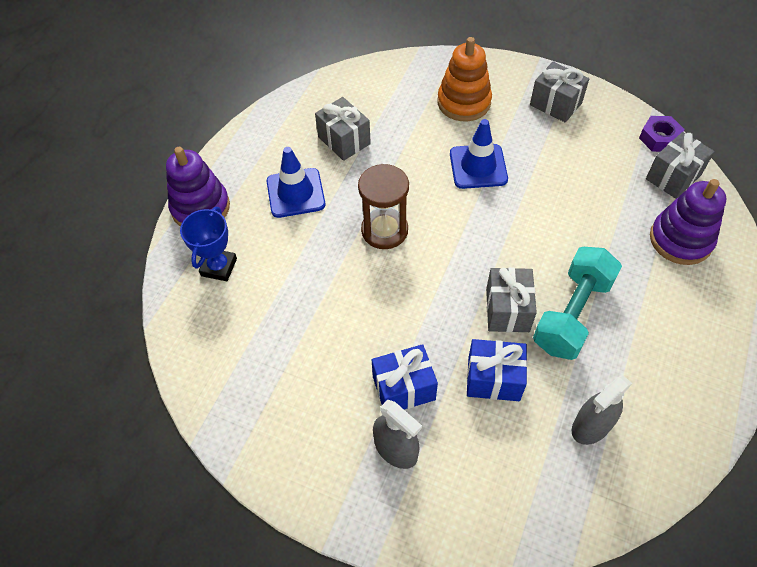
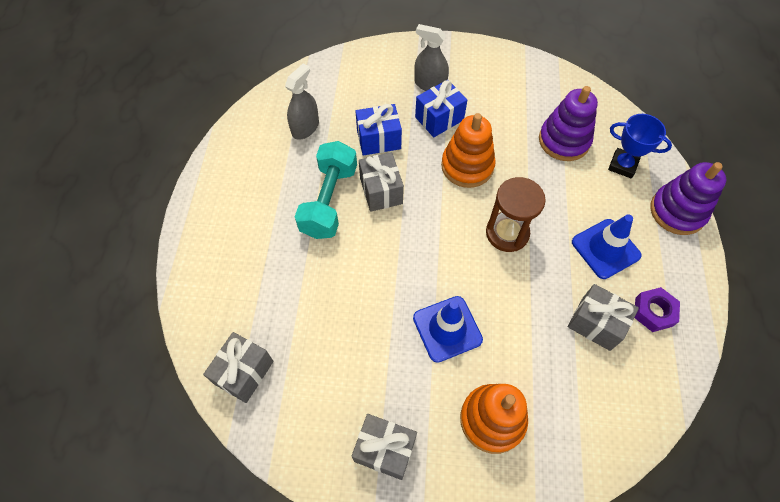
camera: 160 degrees right, 5 degrees up
blue trophy [180,207,237,281] -> blue trophy turned 60 degrees counterclockwise [608,114,672,179]
purple nut [639,116,685,152] -> purple nut moved to [635,287,680,332]
purple stacking toy [650,179,727,265] -> purple stacking toy moved to [539,86,598,161]
none -> orange stacking toy [441,113,496,188]

